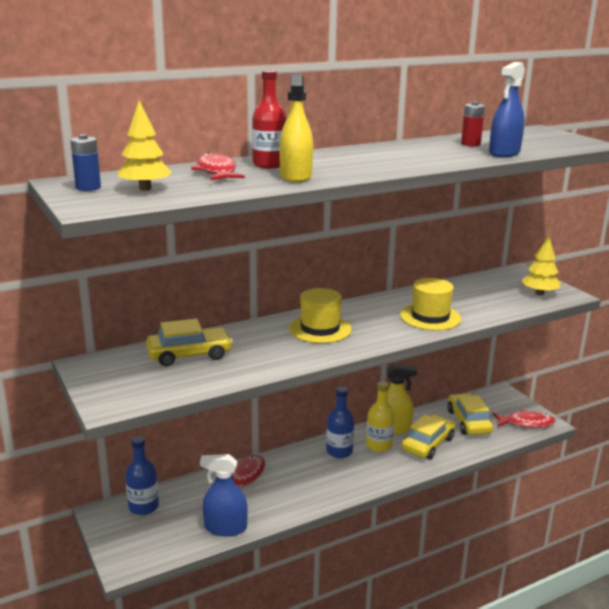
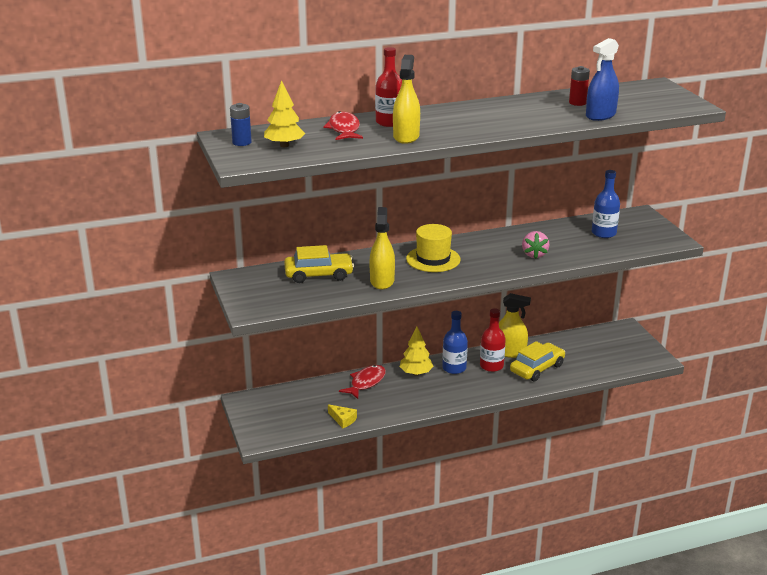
camera: 10 degrees right, 5 degrees up
blue bottle [125,436,159,515] -> blue bottle moved to [592,170,620,238]
blue spray bottle [200,454,248,536] -> yellow cheese [328,404,357,428]
yellow bottle [366,381,395,452] -> red bottle [480,308,506,372]
yellow hat [400,278,461,331] -> pink strawberry [522,231,549,259]
yellow car [447,393,493,435] -> none
red fish [492,409,555,428] -> none
yellow tree [521,235,560,295] -> yellow tree moved to [400,327,433,376]
none -> yellow spray bottle [369,207,395,289]

